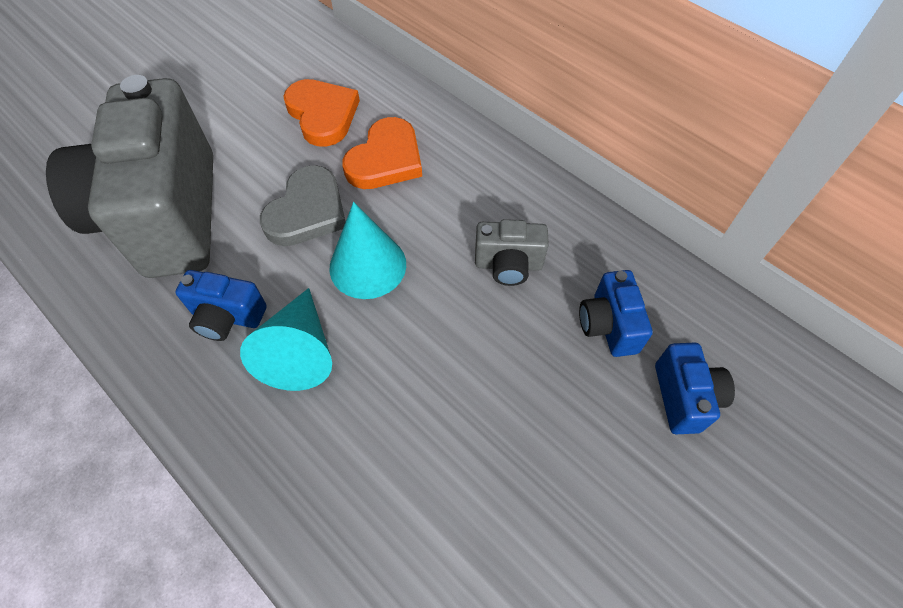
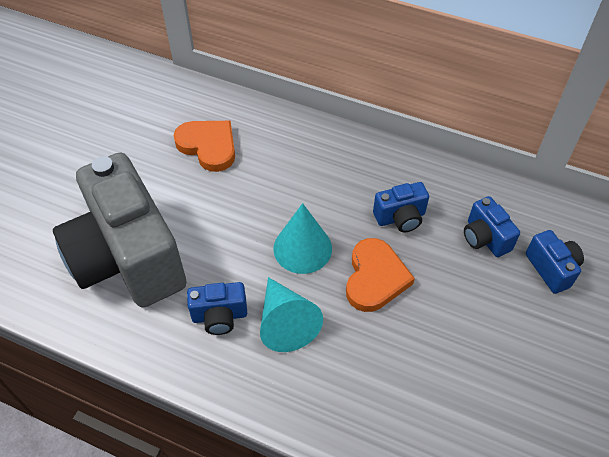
camera: 20 degrees left, 5 degrees down
grey heart [260,165,345,246] -> none
orange heart [342,117,422,189] -> orange heart moved to [346,238,415,312]
grey camera [475,219,549,286] -> blue camera [373,182,429,232]

